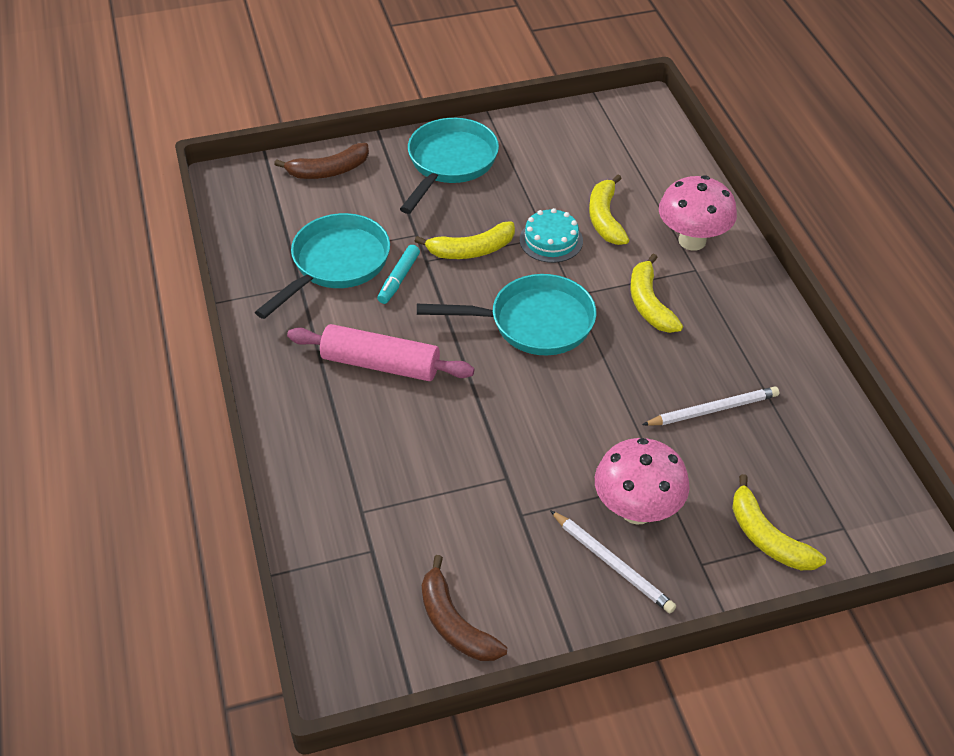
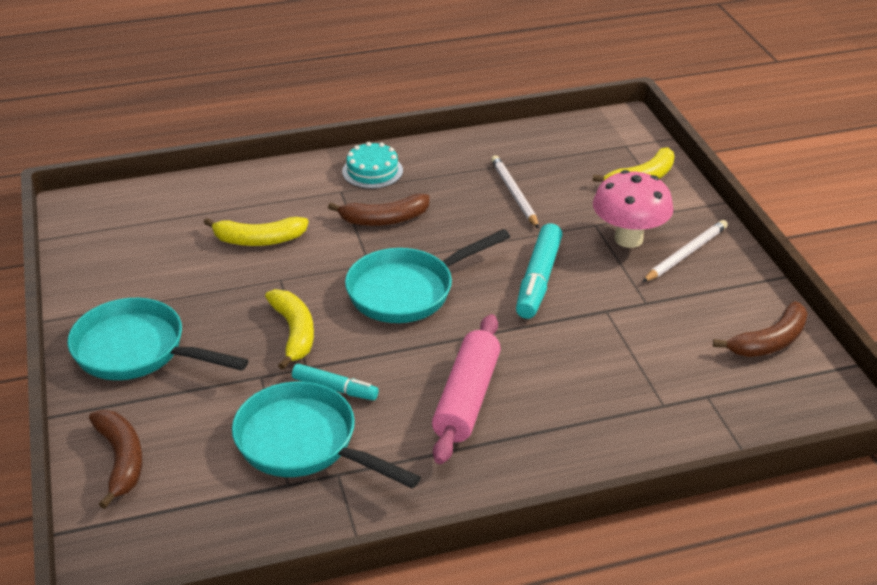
camera: 90 degrees left, 10 degrees down
turquoise pan [417,274,596,355] -> turquoise pan turned 120 degrees counterclockwise [345,229,510,323]
turquoise cake [520,208,583,263] -> turquoise cake moved to [342,142,403,189]
yellow banana [630,254,683,333] -> brown banana [328,193,429,226]
pink mushroom [659,176,737,251] -> none
none -> turquoise marker [516,224,562,319]

